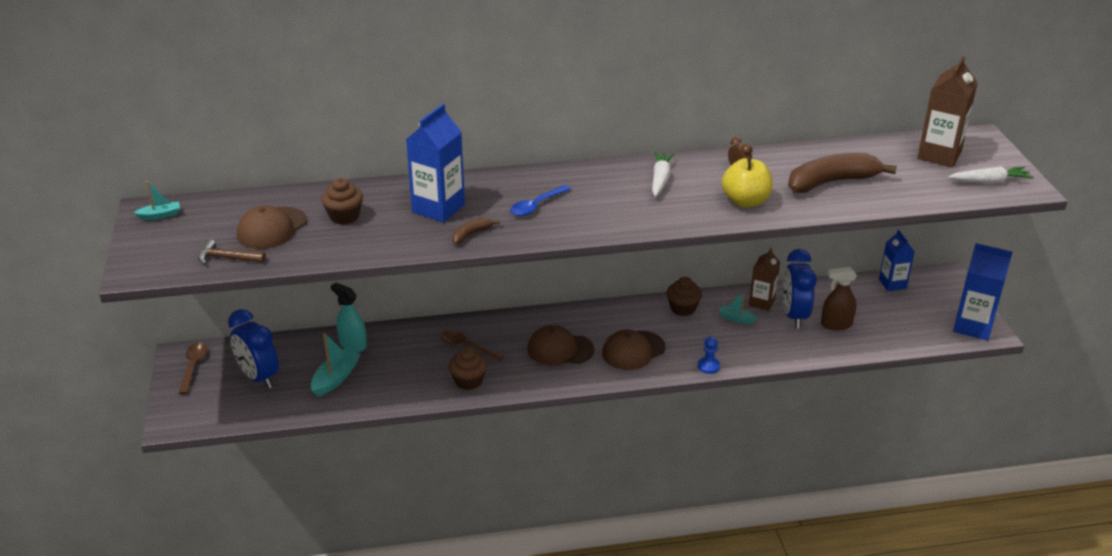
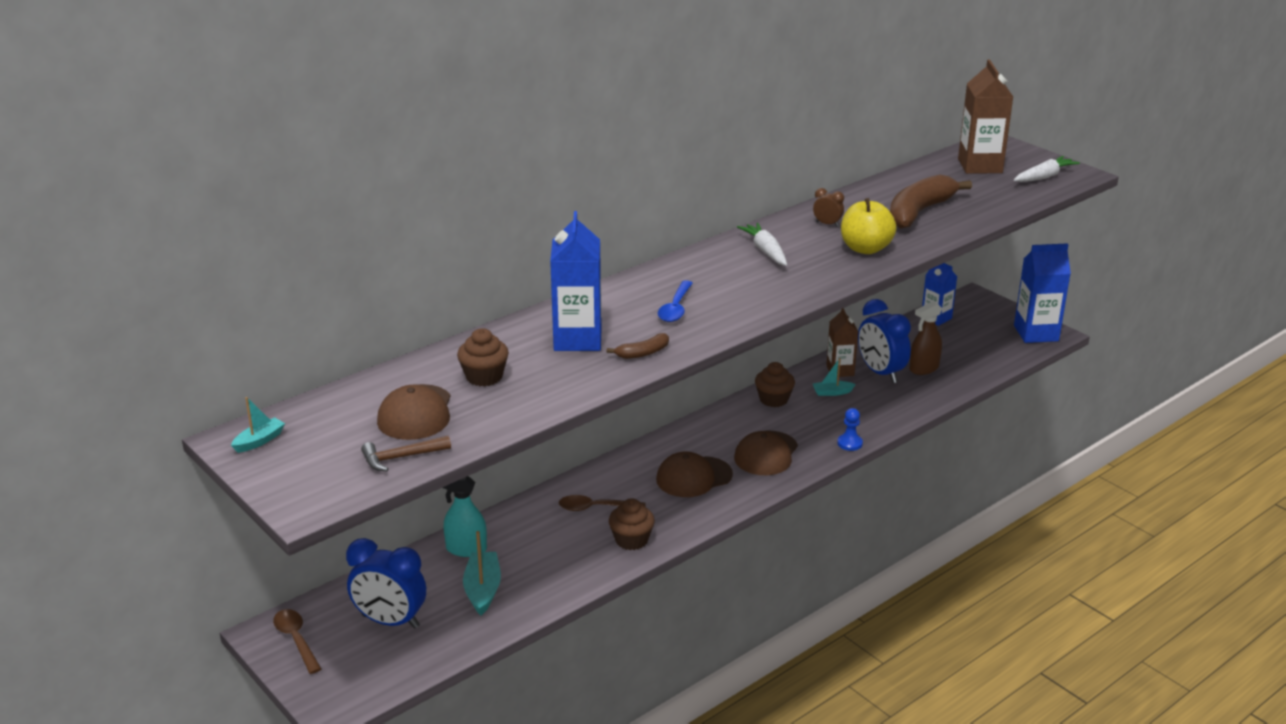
camera: 30 degrees left, 5 degrees down
brown banana [452,217,500,244] -> brown banana turned 135 degrees counterclockwise [606,333,669,359]

